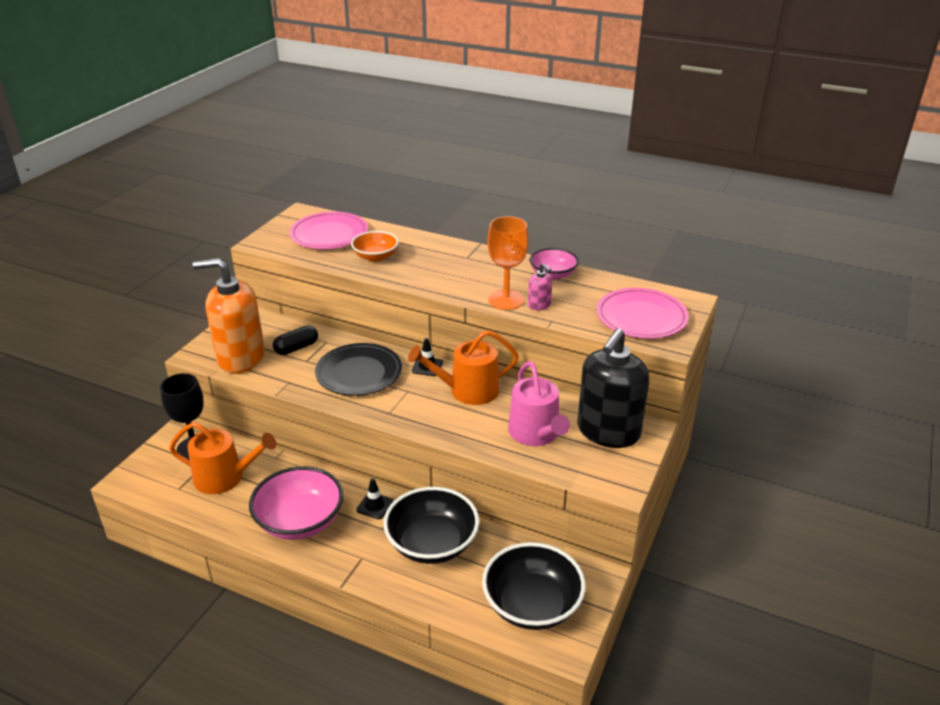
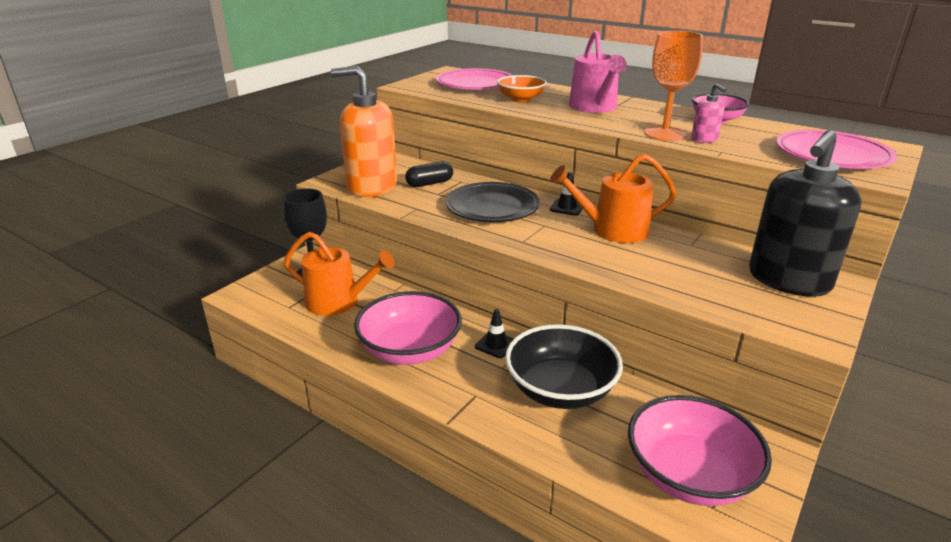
camera: 10 degrees right, 5 degrees down
black bowl [482,542,586,630] -> pink bowl [628,395,772,506]
pink watering can [508,361,570,446] -> pink watering can moved to [569,31,627,113]

